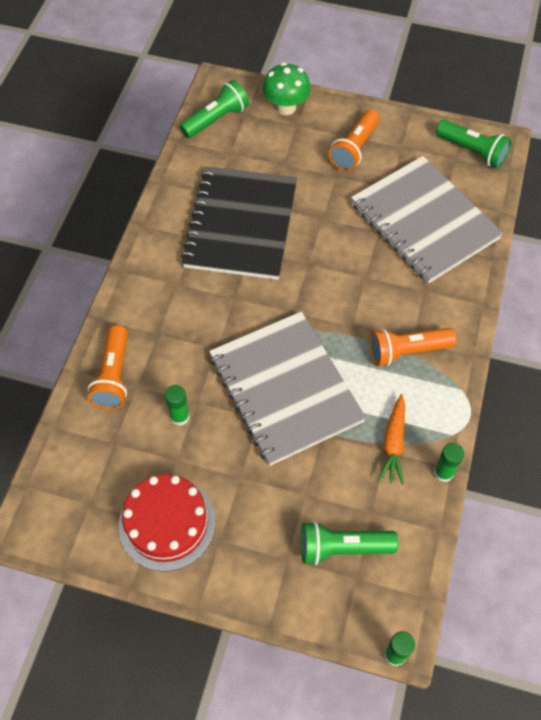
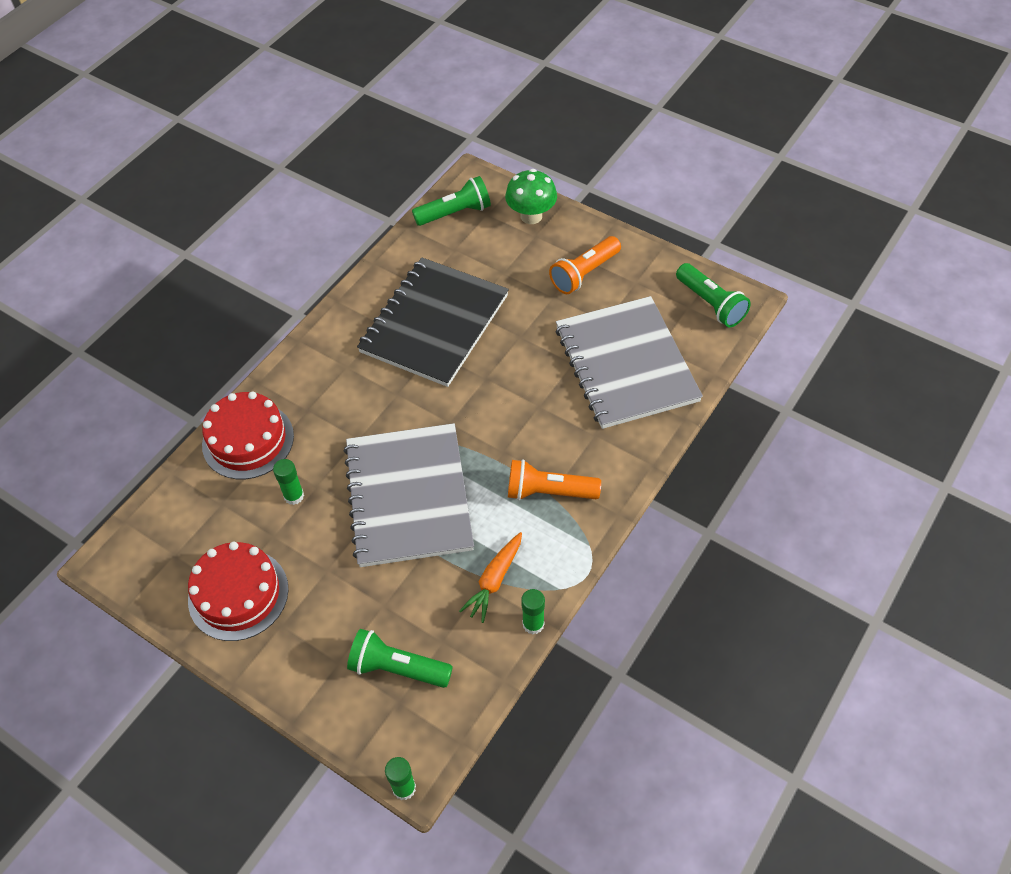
camera: 20 degrees right, 5 degrees down
orange flashlight [88,325,128,409] -> red cake [202,391,294,479]

